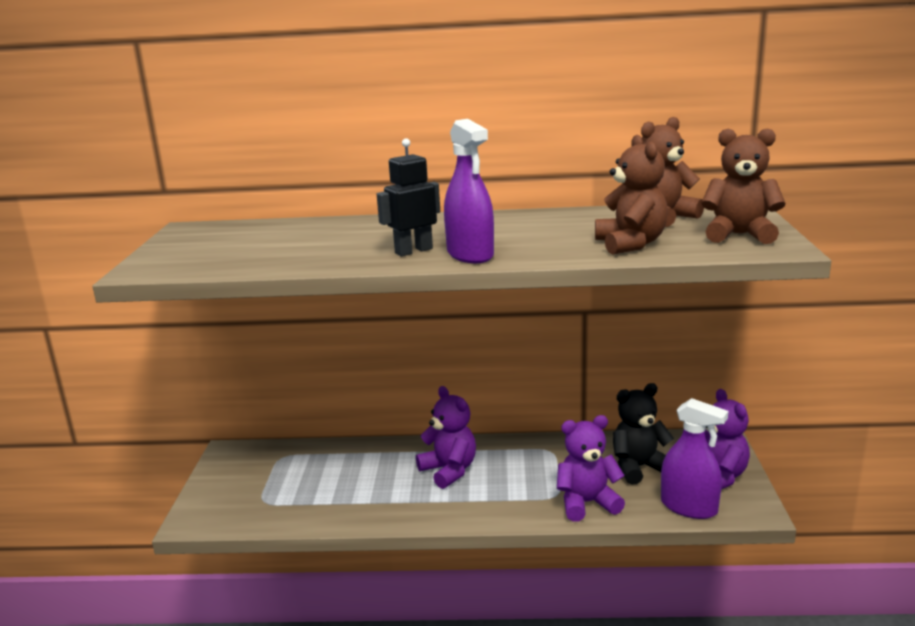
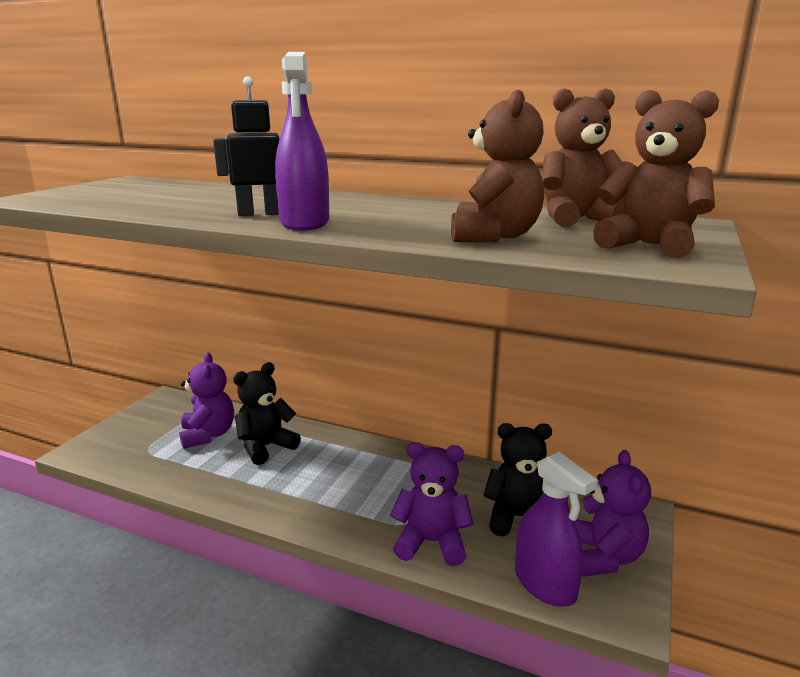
camera: 20 degrees right, 0 degrees up
purple teddy bear [416,386,476,489] -> purple teddy bear moved to [179,352,234,449]
none -> black teddy bear [233,362,301,465]

